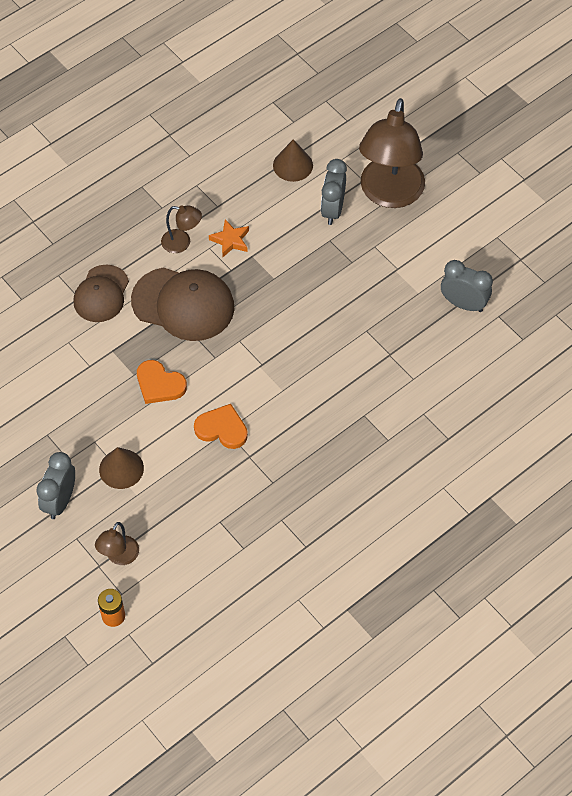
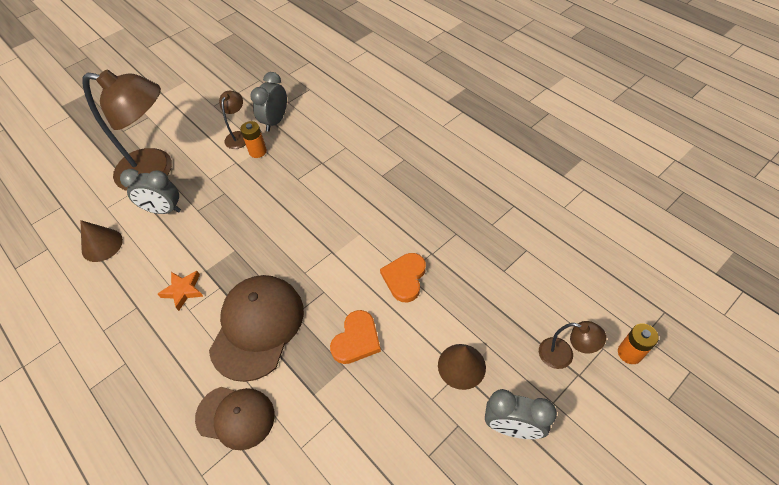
camera: 90 degrees left, 5 degrees down
brown lamp [161,205,202,253] -> brown lamp moved to [219,91,246,149]
none -> orange battery [240,121,267,158]

